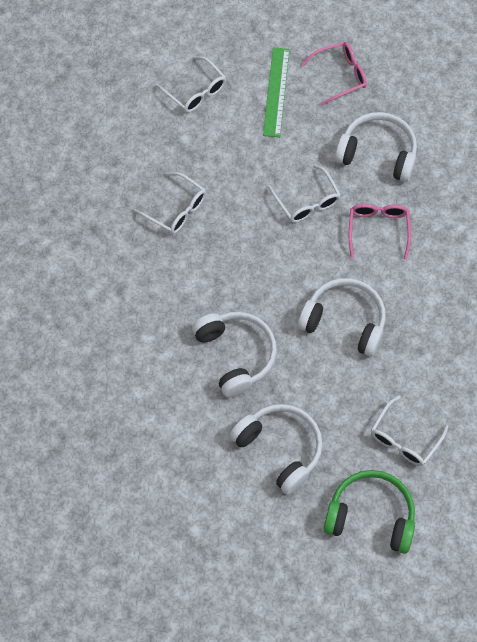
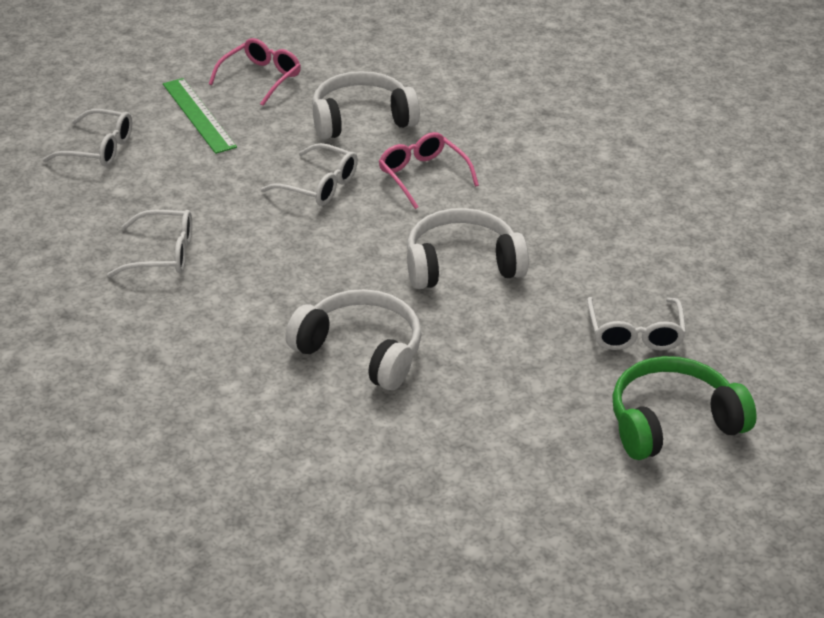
camera: 35 degrees left, 25 degrees down
white headphones [229,404,323,495] -> none

